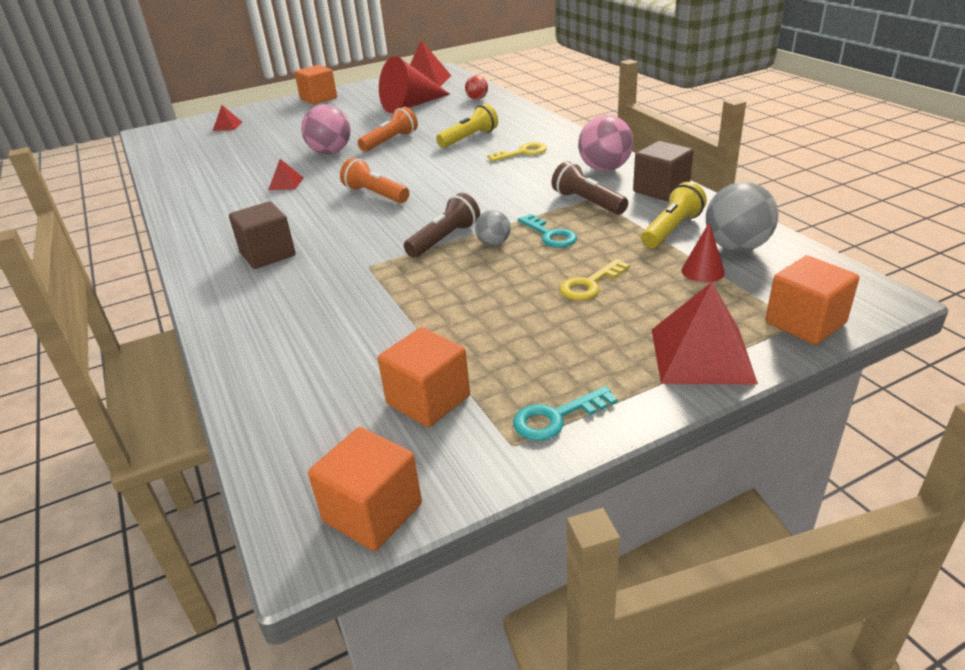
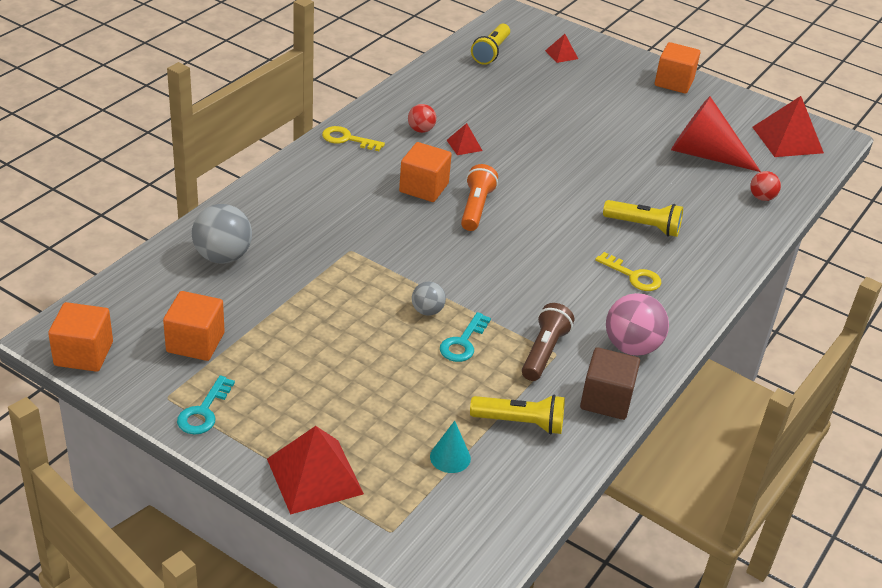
camera: 55 degrees right, 5 degrees up
brown cube [229,201,296,269] -> none
pink ball [301,104,351,154] -> none
orange flashlight [358,107,418,152] -> none
brown flashlight [404,193,480,258] -> none
turquoise key [513,386,618,441] -> turquoise key turned 105 degrees counterclockwise [177,375,235,435]
yellow key [560,259,630,300] -> yellow key moved to [322,126,385,151]
red cone [681,222,725,283] -> turquoise cone [430,421,471,473]
grey ball [706,182,778,252] -> grey ball moved to [192,204,252,264]
orange cube [765,256,859,345] -> orange cube moved to [399,142,452,202]
none -> red ball [408,104,436,133]
none -> yellow flashlight [471,24,510,65]

